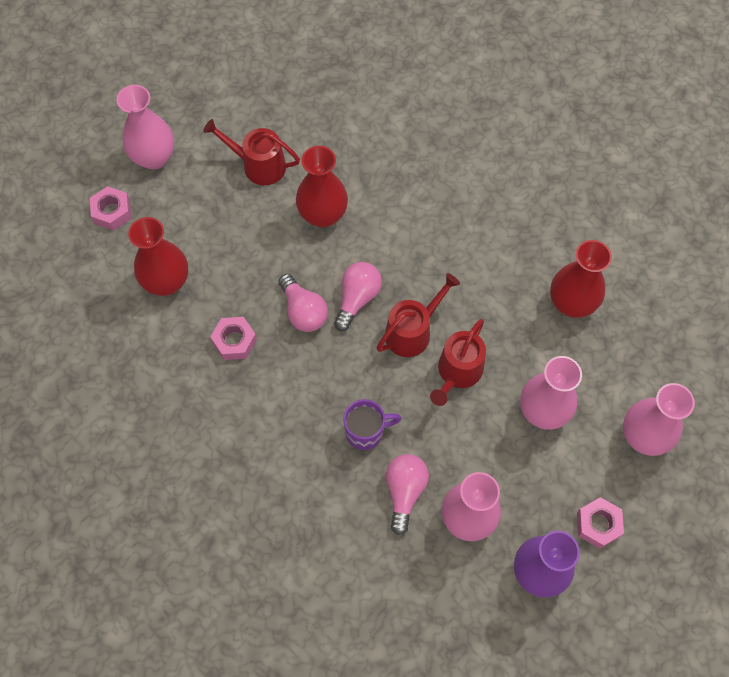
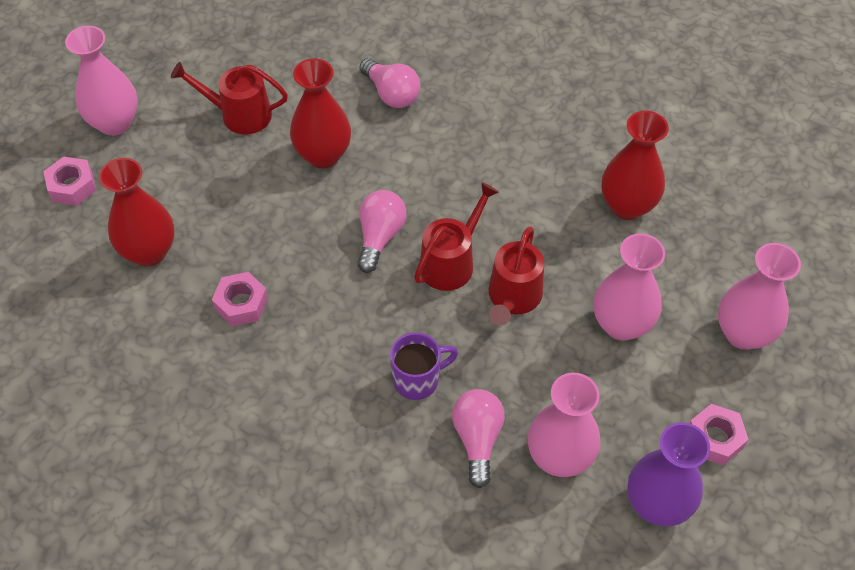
camera: 10 degrees left, 10 degrees down
pink light bulb [279,274,328,332] -> pink light bulb moved to [359,58,421,108]

